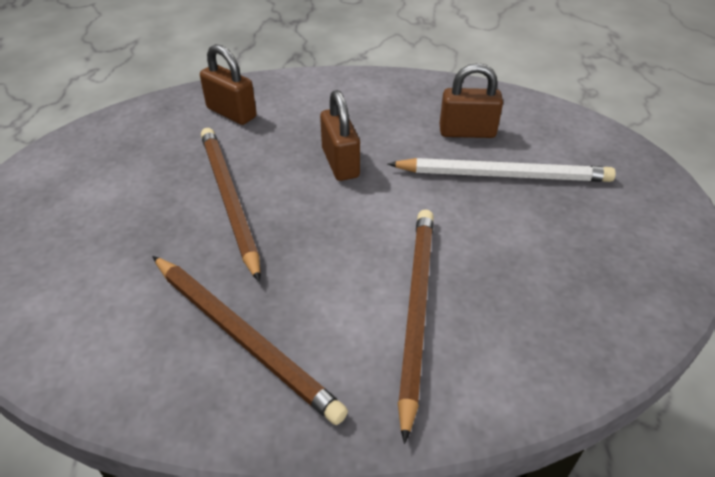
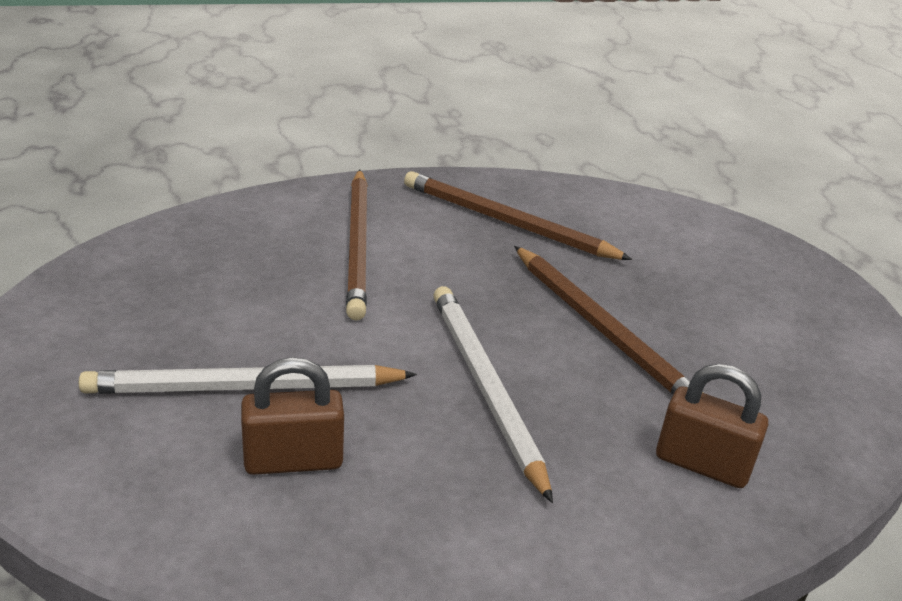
camera: 165 degrees right, 10 degrees down
brown padlock [320,90,360,181] -> white pencil [433,286,553,503]

